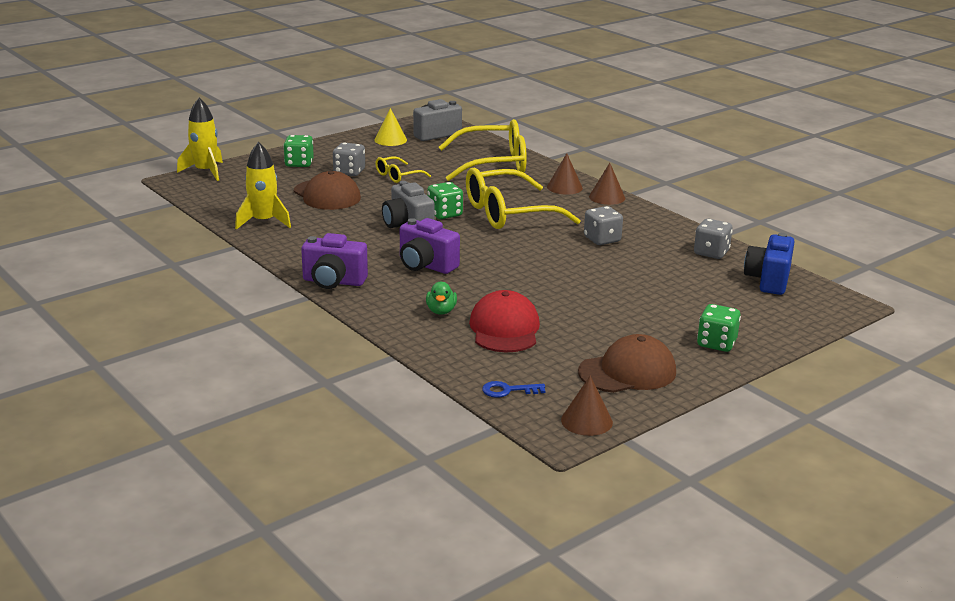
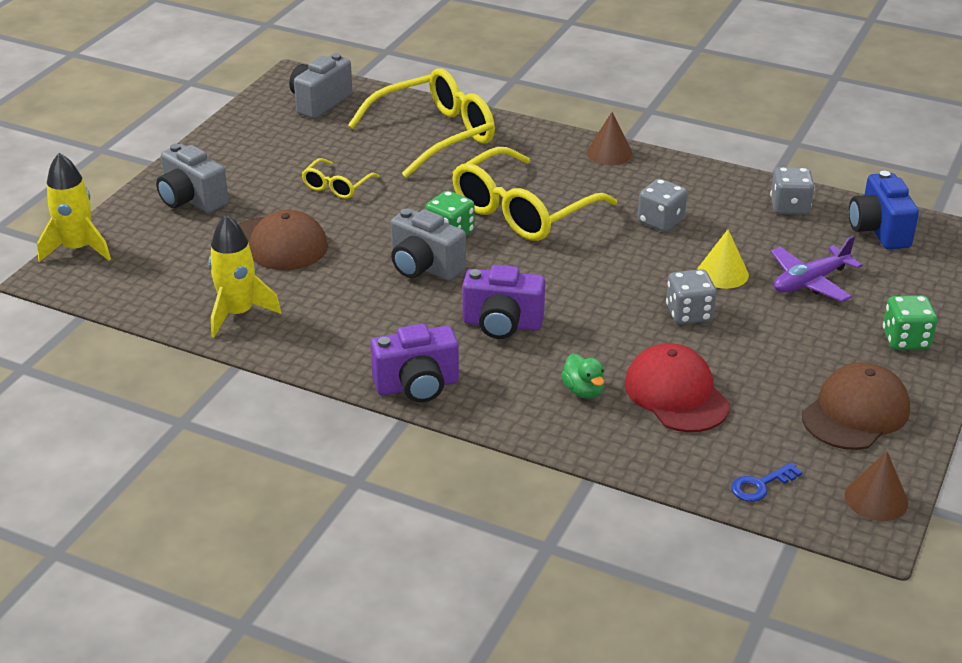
camera: 25 degrees left, 10 degrees up
green dice [283,135,314,167] -> grey camera [156,144,229,213]
grey dice [333,142,365,176] -> grey dice moved to [666,269,716,324]
yellow cone [375,108,407,146] -> yellow cone moved to [697,230,749,289]
brown cone [547,153,583,195] -> none
none -> purple plane [771,236,862,302]

